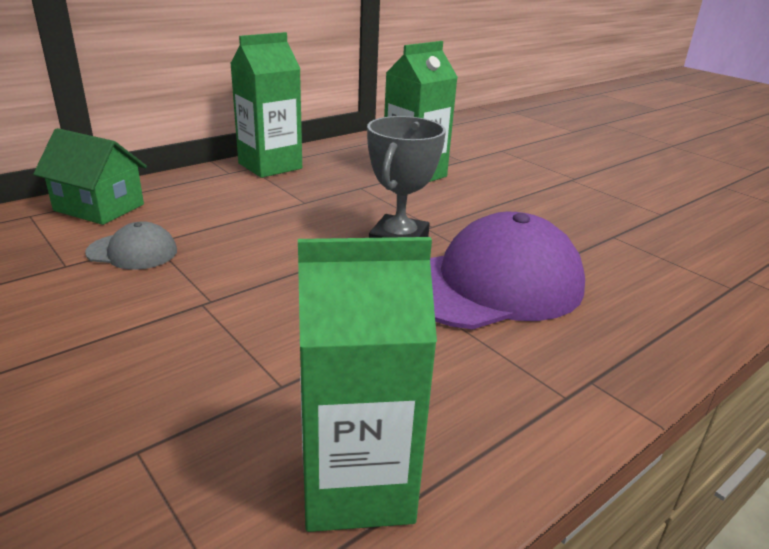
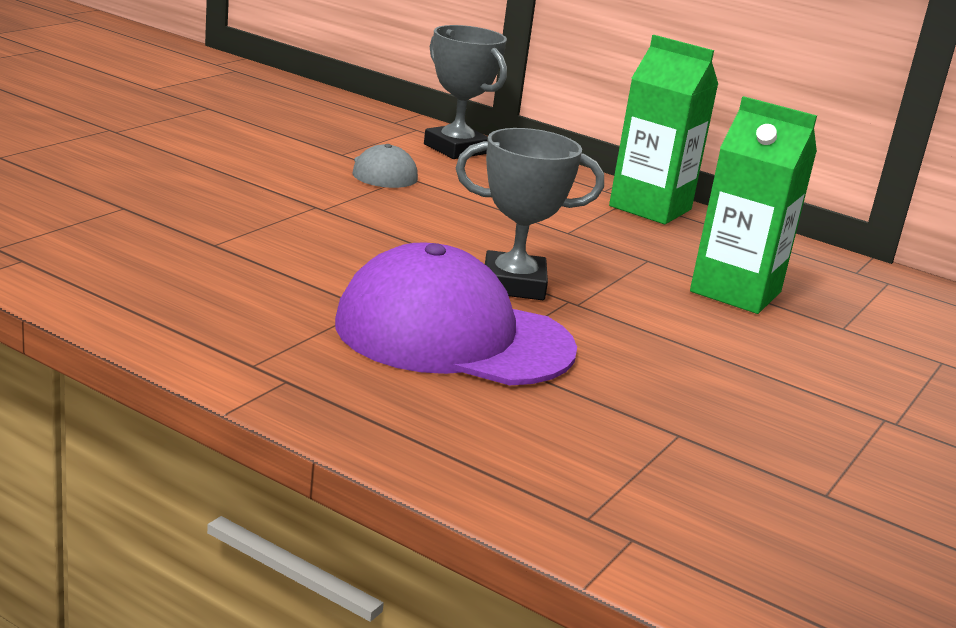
camera: 70 degrees right, 5 degrees down
green house [33,128,147,225] -> grey trophy [424,25,507,159]
green carton [298,237,437,532] -> none
purple cap [430,212,585,329] -> purple cap turned 150 degrees clockwise [335,242,577,385]

